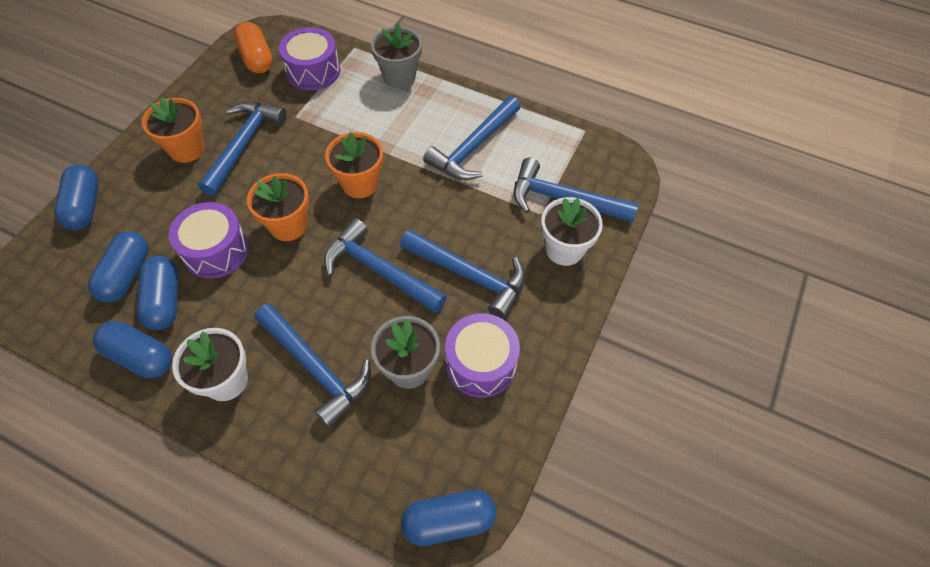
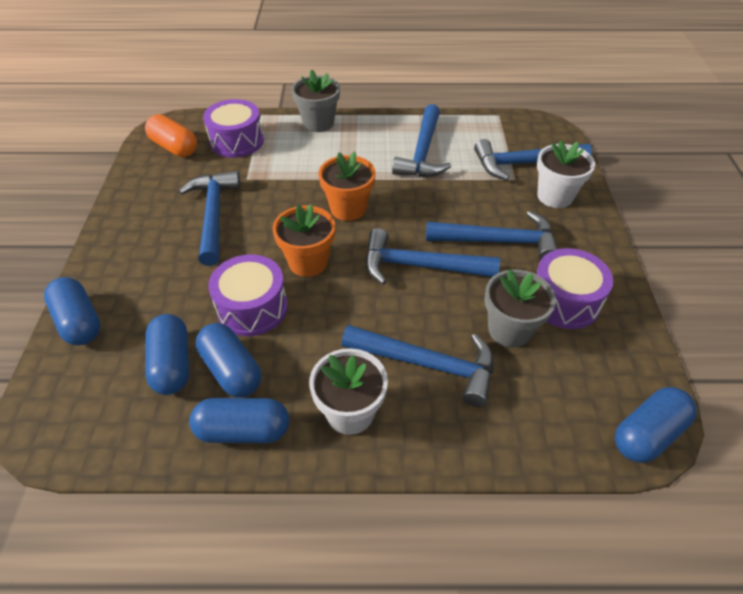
camera: 25 degrees left, 10 degrees down
orange flower pot [142,97,205,163] -> none

